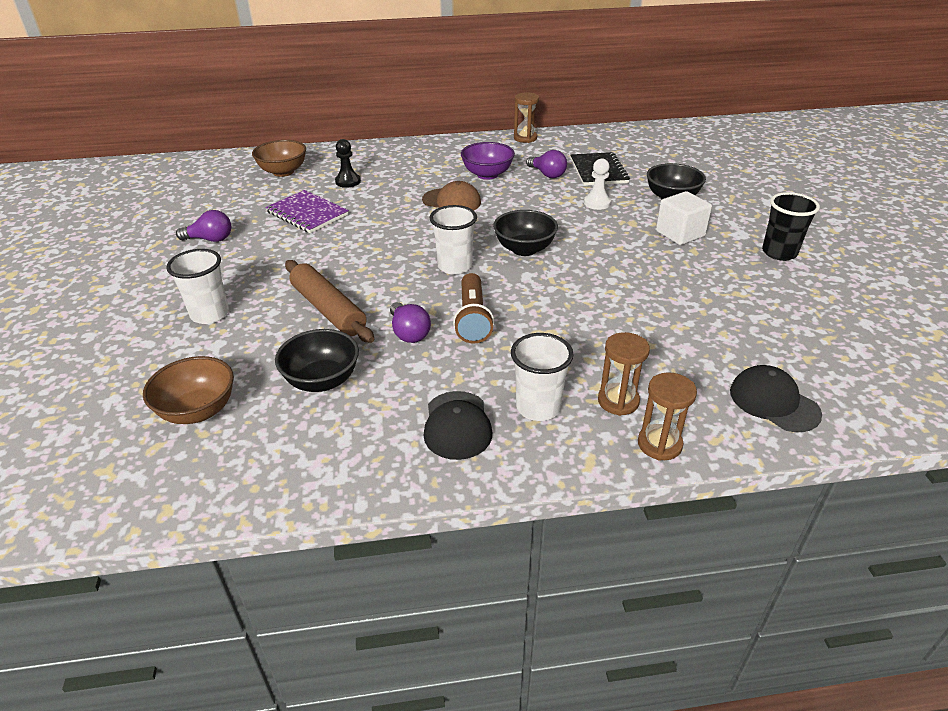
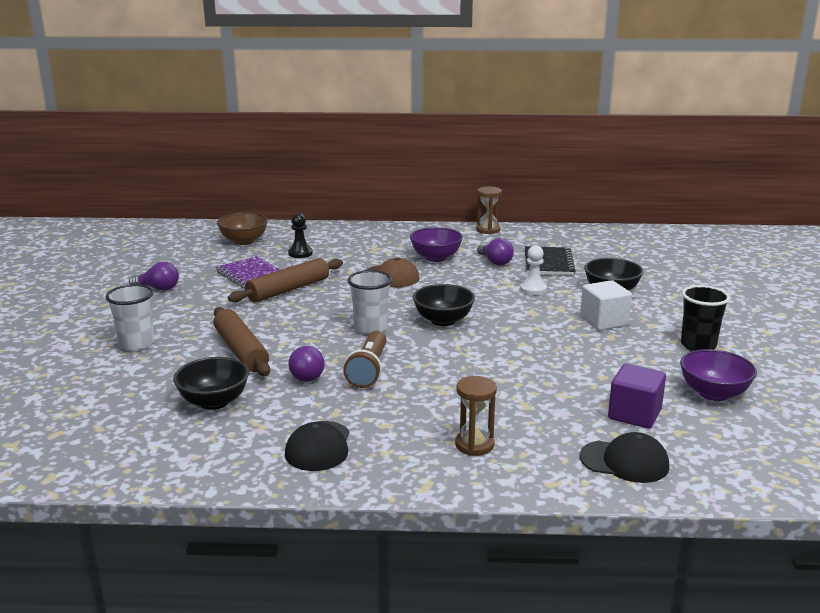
camera: 10 degrees right, 15 degrees down
brown bowl [143,356,234,424] -> none
white cup [511,333,574,421] -> none
brown hourglass [638,372,697,461] -> none
black cap [730,365,822,432] -> black cap turned 135 degrees clockwise [580,432,669,483]
none -> brown rolling pin [228,258,343,302]
none -> purple cube [608,363,666,429]
none -> purple bowl [680,349,757,401]

